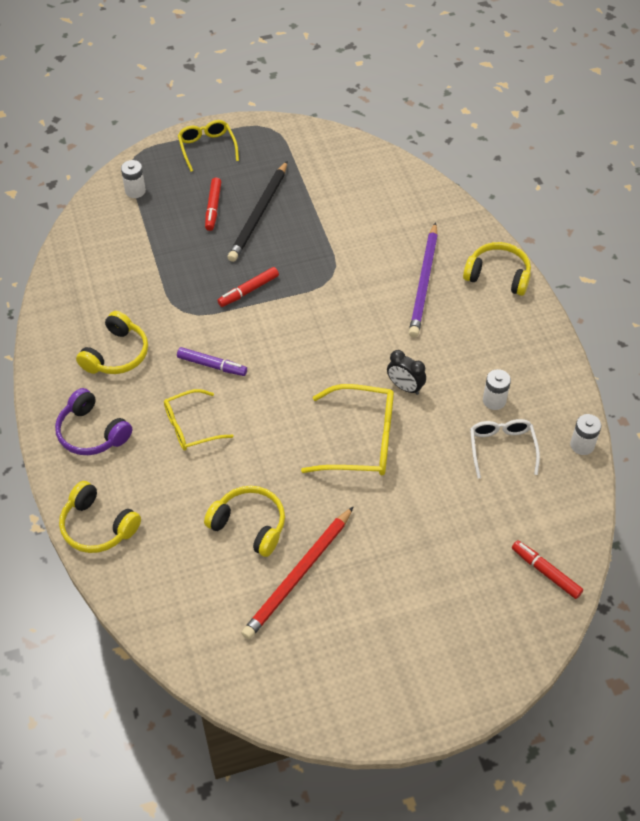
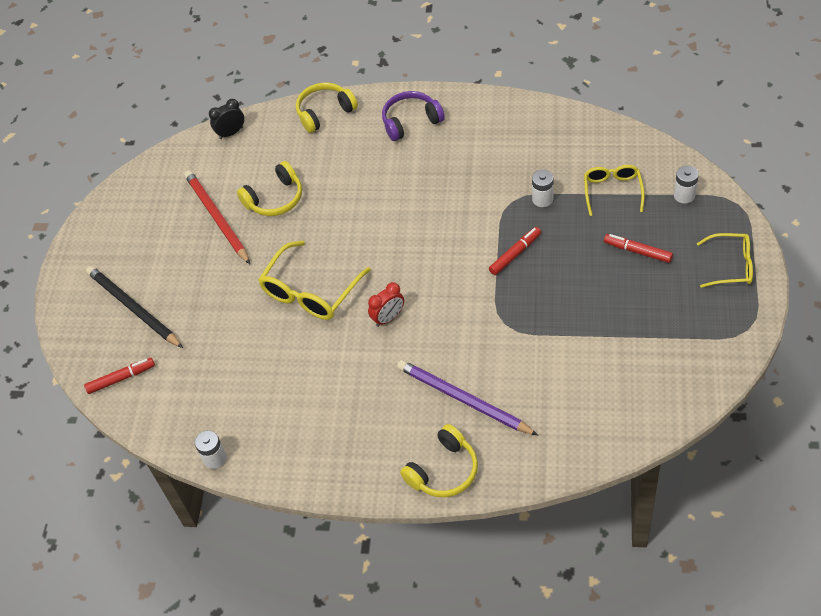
camera: 120 degrees right, 0 degrees up
yellow headphones [76,311,148,374] -> none
yellow glasses [164,389,234,451] -> yellow glasses moved to [584,165,645,216]
purple marker [177,347,247,376] -> none
red marker [217,267,279,307] -> red marker turned 60 degrees clockwise [489,227,541,275]
black pencil [228,161,287,262] -> black pencil moved to [86,266,183,348]
black clock [387,350,426,395] -> black clock moved to [209,99,244,139]
white glasses [470,419,540,479] -> none
white battery [483,369,511,410] -> white battery moved to [532,170,554,207]
none -> red clock [368,282,404,327]

